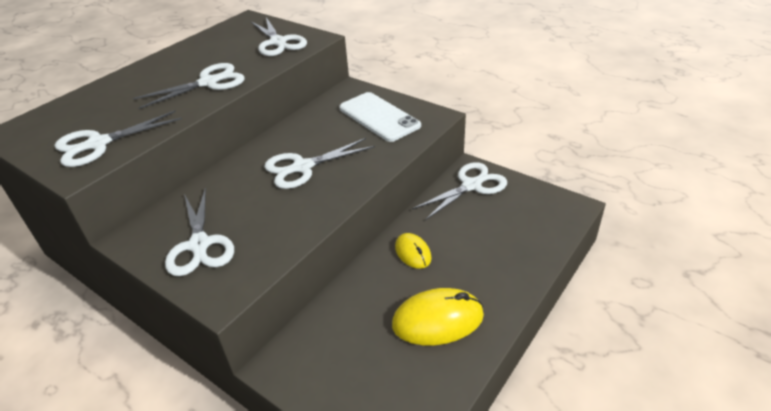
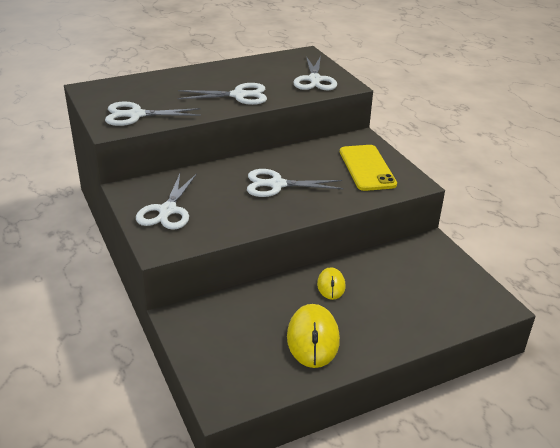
camera: 25 degrees right, 5 degrees down
white phone [339,92,421,142] -> yellow phone [340,145,397,191]
yellow mouse [392,288,484,345] -> yellow mouse turned 75 degrees clockwise [287,304,340,368]
white scissors [412,162,507,220] -> none

